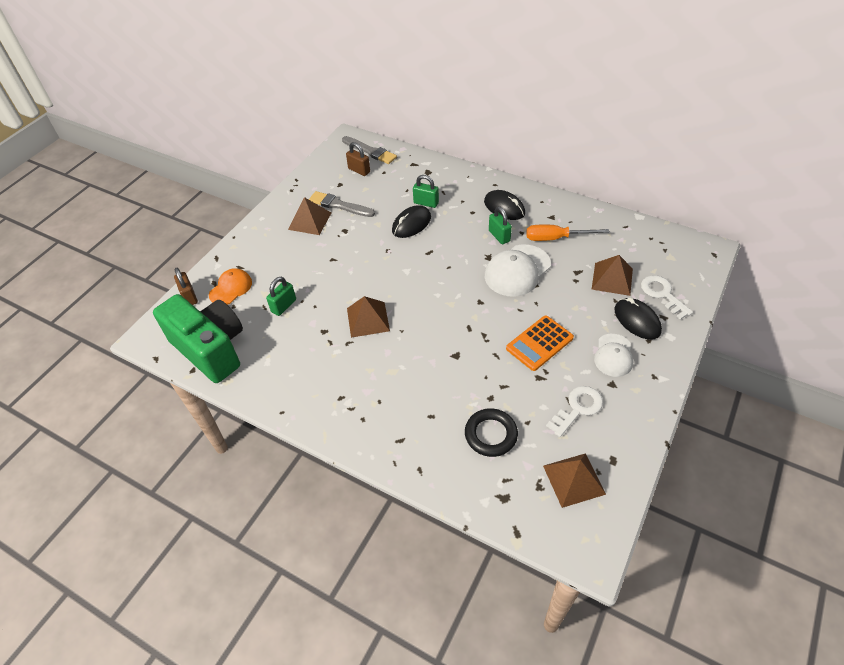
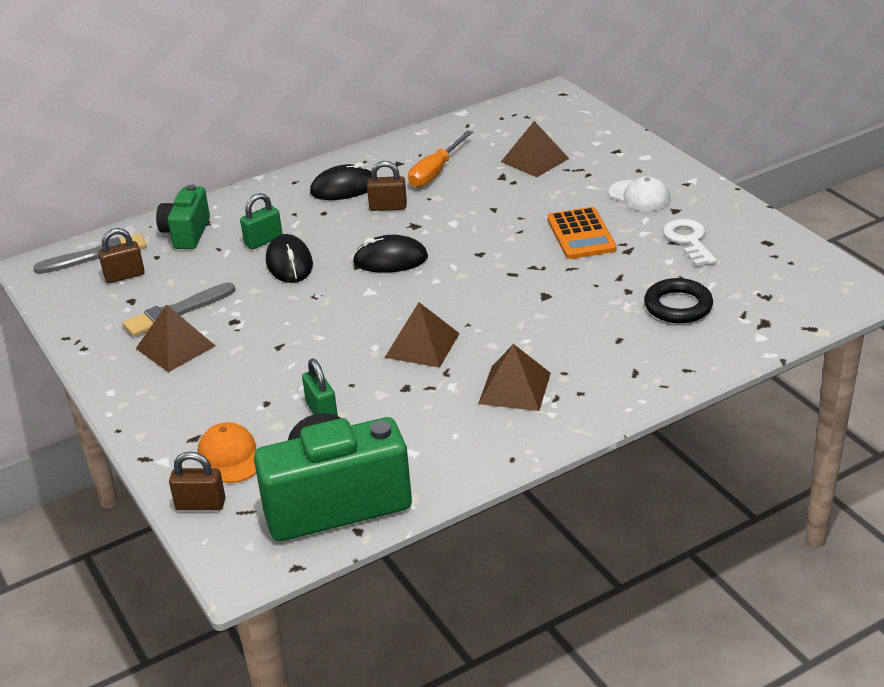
camera: 60 degrees left, 15 degrees down
white cap [485,245,551,297] -> none
green padlock [489,206,512,244] -> brown padlock [367,161,407,211]
brown pyramid [543,453,606,508] -> brown pyramid moved to [478,344,551,411]
black mouse [614,297,662,339] -> black mouse moved to [353,235,428,273]
white key [641,275,693,320] -> none
none -> green camera [156,184,210,249]

